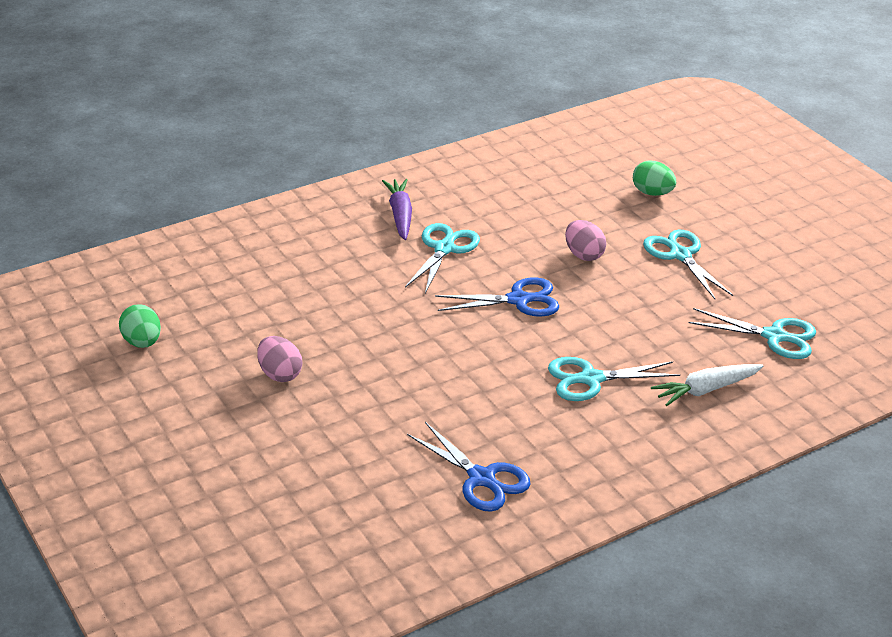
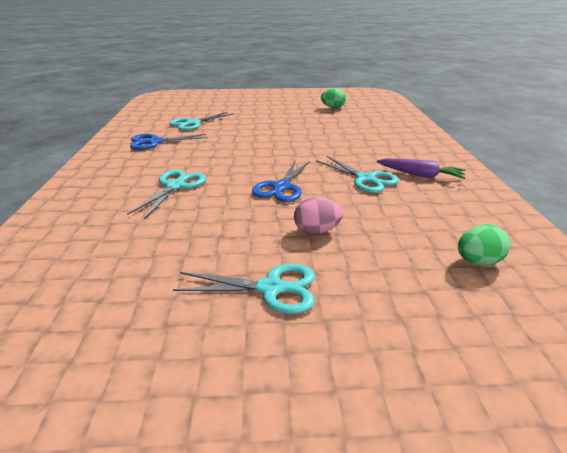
camera: 120 degrees right, 5 degrees down
pink egg [257,336,302,382] -> none
green egg [633,161,676,196] -> green egg moved to [458,224,511,266]
white carrot [651,364,763,406] -> none
turquoise scissors [689,308,816,359] -> turquoise scissors moved to [169,112,233,131]

